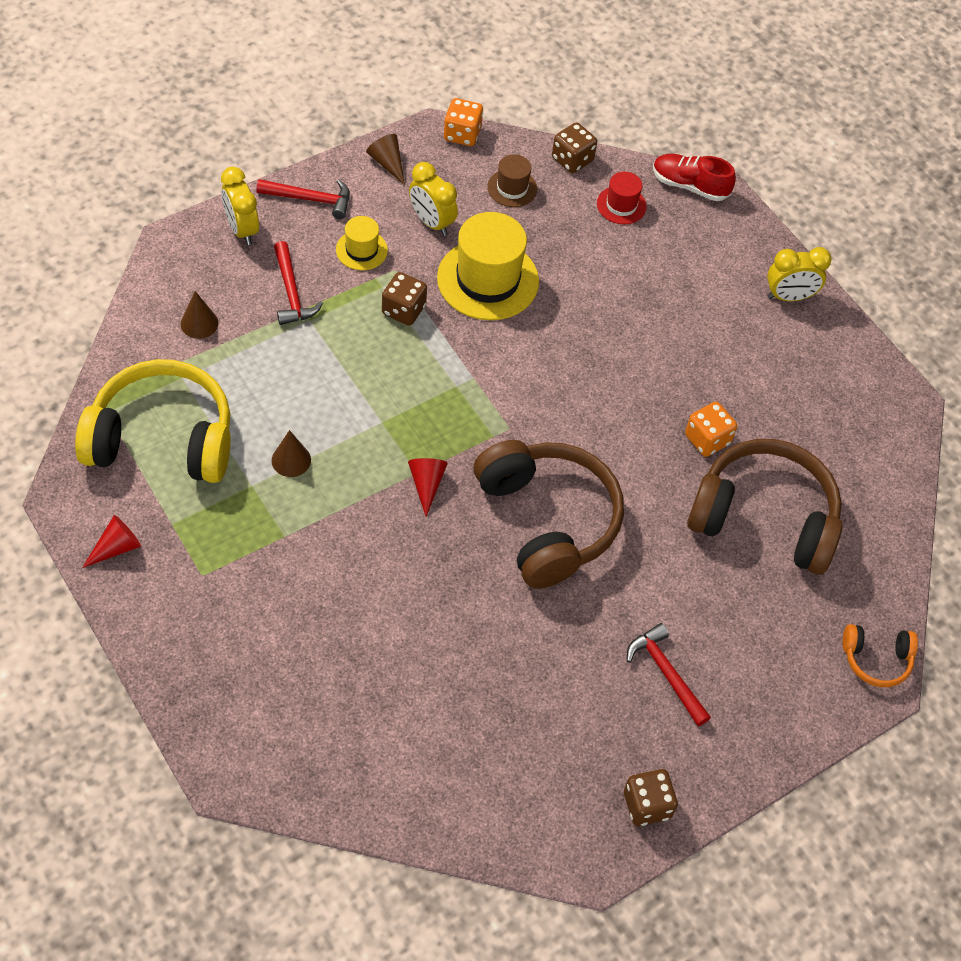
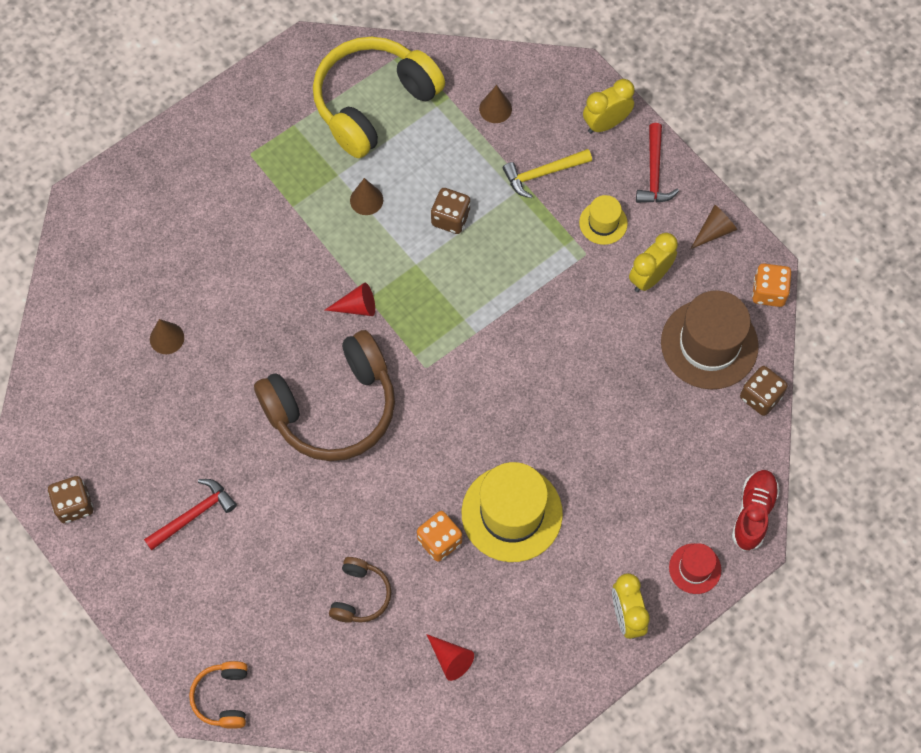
camera: 90 degrees right, 10 degrees up
yellow headphones [75,359,231,483] -> yellow headphones turned 135 degrees counterclockwise [313,37,445,158]
red cone [82,515,141,568] -> red cone moved to [426,634,474,681]
red hammer [274,241,323,325] -> yellow hammer [503,149,592,198]
brown dice [382,272,427,325] -> brown dice moved to [431,188,470,234]
yellow hat [437,212,539,320] -> yellow hat moved to [462,462,563,562]
brown hat [487,154,537,207] -> brown hat [661,290,759,390], size x1.96
red hat [597,172,647,224] -> red hat moved to [669,543,721,594]
brown headphones [687,439,842,575] -> brown headphones [329,557,391,623], size x0.47
none -> brown cone [150,319,184,354]

